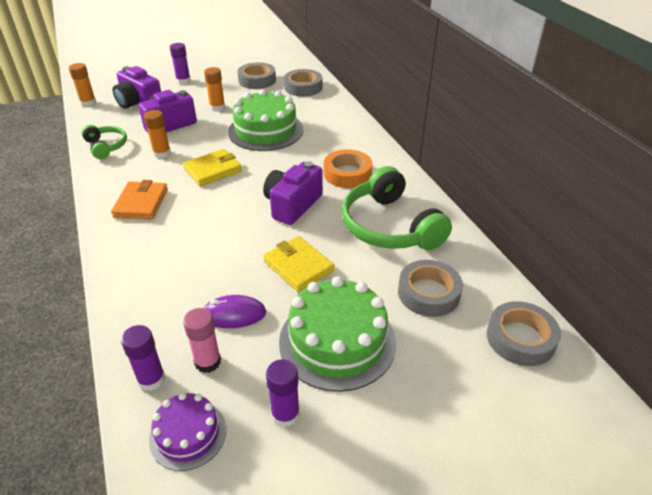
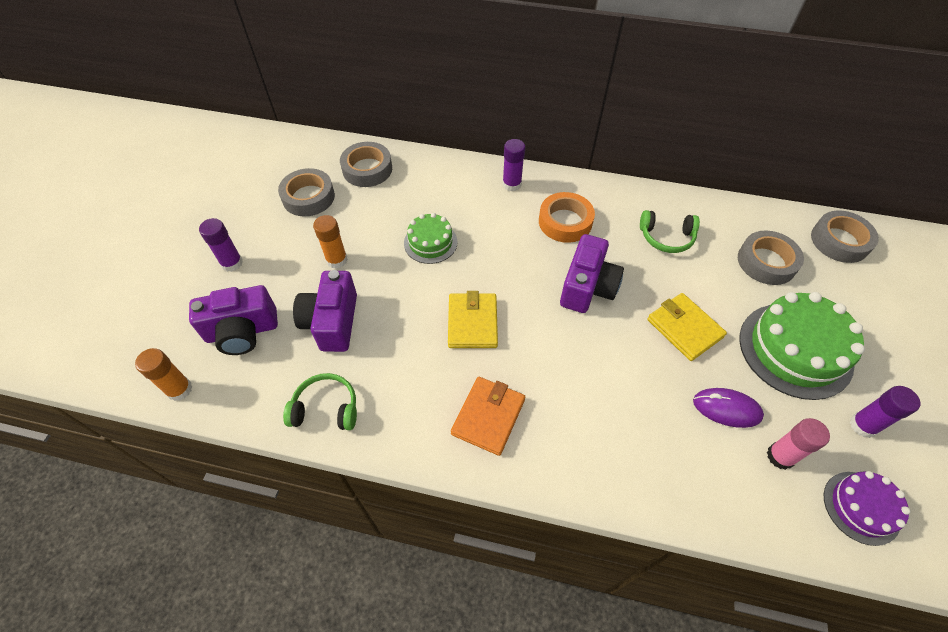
camera: 55 degrees left, 15 degrees up
orange wallet [111,180,168,220] -> orange wallet turned 75 degrees clockwise [451,377,525,456]
purple glue stick [121,325,165,391] -> purple glue stick moved to [502,139,525,191]
orange glue stick [144,110,171,159] -> none
purple mouse [204,295,266,328] -> purple mouse turned 75 degrees clockwise [693,388,764,428]
green cake [228,89,303,151] -> green cake [404,213,458,264], size x0.56
purple camera [263,161,323,225] -> purple camera turned 135 degrees counterclockwise [560,234,624,313]
yellow wallet [263,236,334,292] -> yellow wallet turned 60 degrees clockwise [647,293,727,361]
green headphones [342,166,452,250] -> green headphones [640,210,700,253], size x0.54

